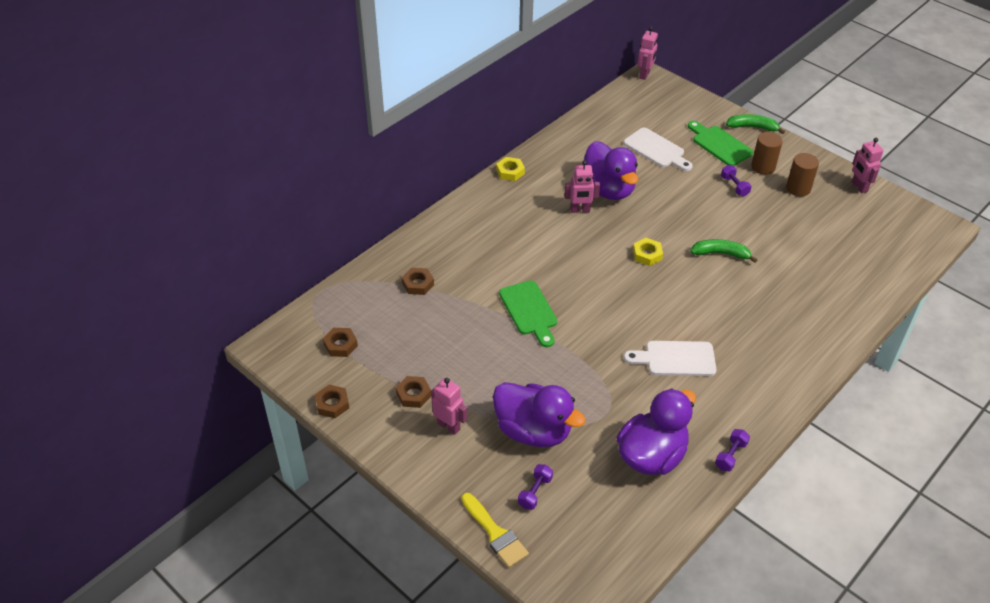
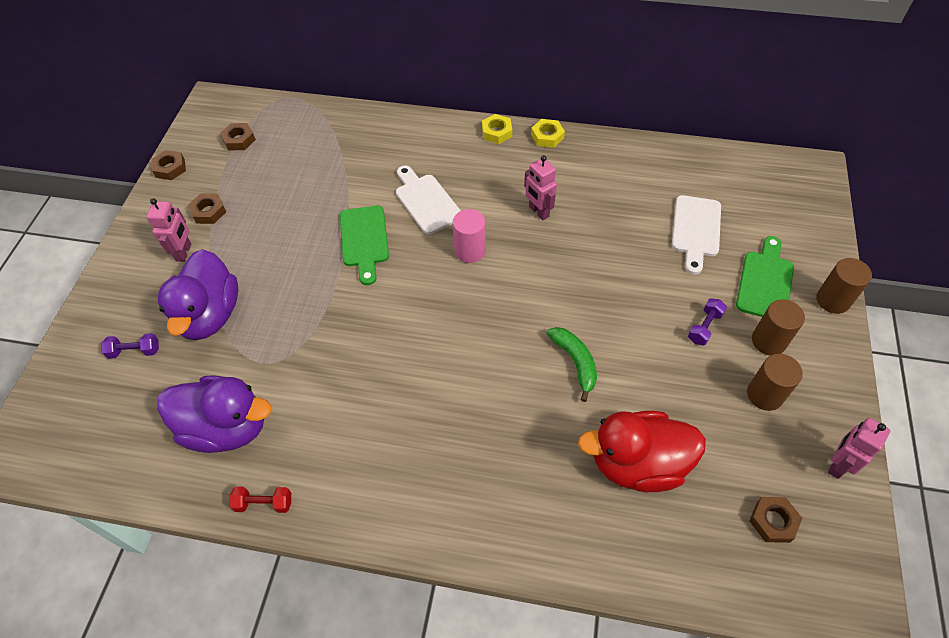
camera: 60 degrees right, 10 degrees up
brown nut [402,268,434,295] -> brown nut moved to [749,497,802,543]
yellow brush [461,493,529,568] -> none
green cutting board [499,281,557,347] -> green cutting board turned 45 degrees counterclockwise [340,206,389,285]
purple duck [582,141,638,200] -> none
white cutting board [624,341,716,376] -> white cutting board moved to [396,165,461,235]
yellow nut [633,238,663,266] -> yellow nut moved to [482,114,512,144]
pink robot [637,27,658,80] -> none
purple dumbbell [715,429,750,471] -> red dumbbell [229,487,291,513]
green banana [726,114,785,134] -> brown cylinder [816,258,872,314]
none -> pink cylinder [453,209,486,263]
none -> red duck [578,411,706,492]

